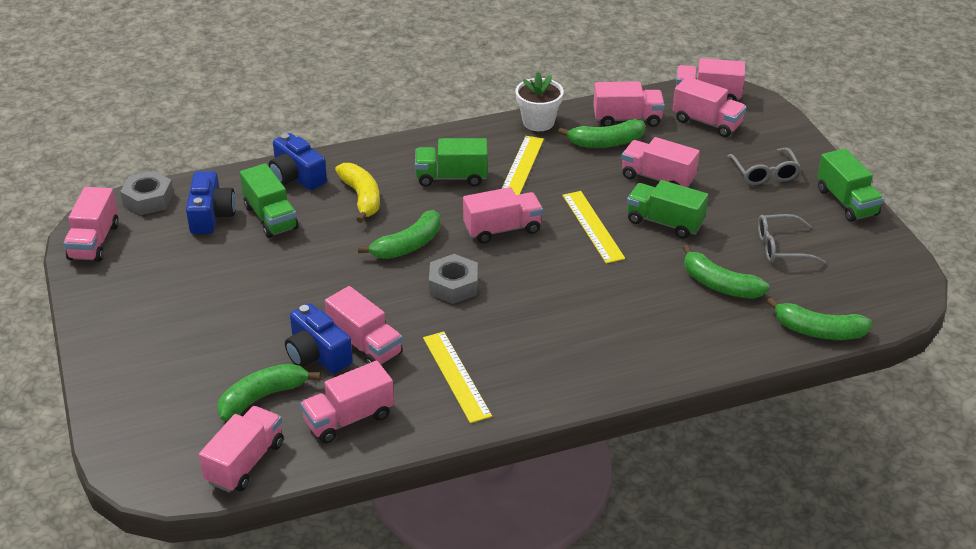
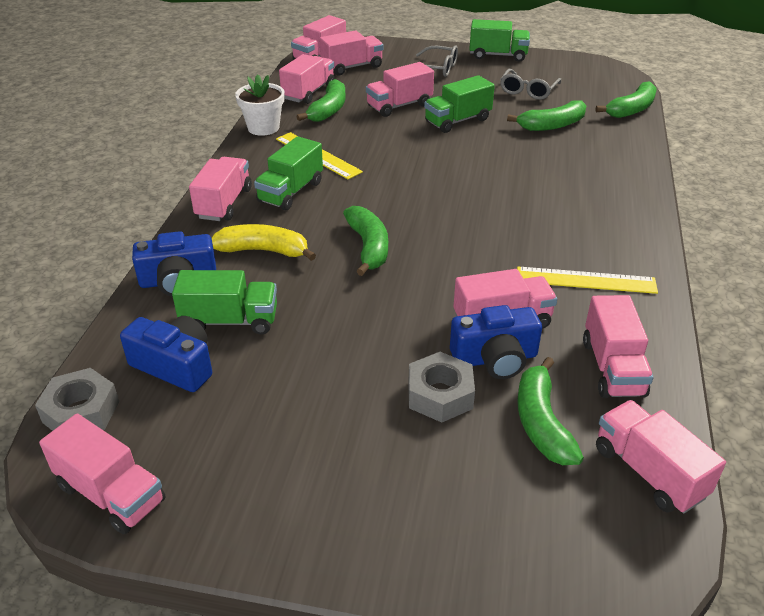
camera: 60 degrees left, 0 degrees up
grey nut [429,254,478,304] -> grey nut moved to [408,352,475,422]
pink truck [463,187,543,244] -> pink truck moved to [189,157,252,221]
yellow ruler [562,191,625,264] -> none

